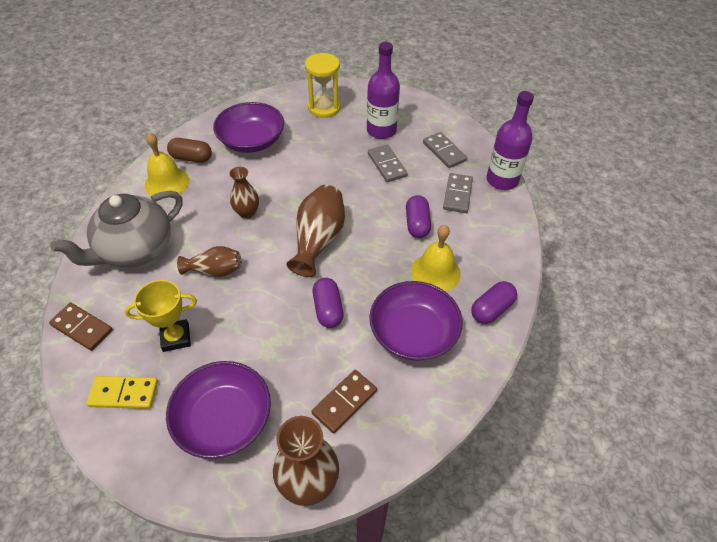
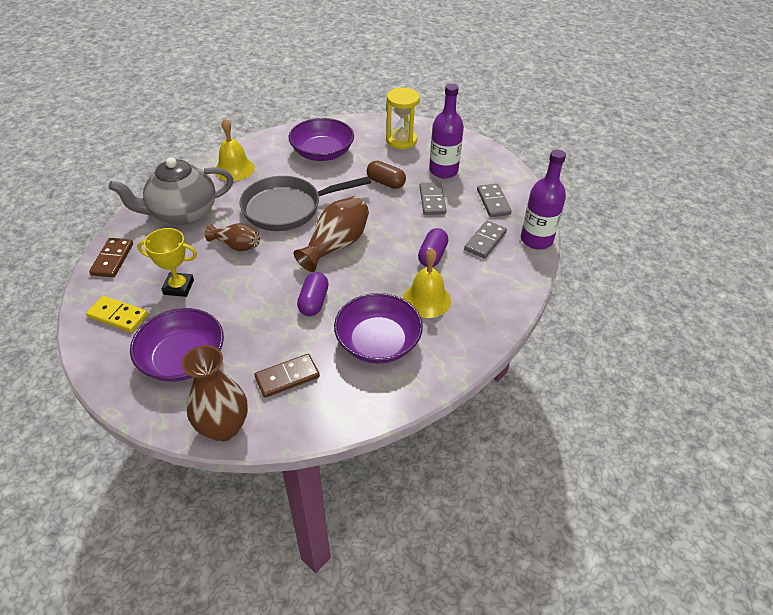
camera: 20 degrees right, 5 degrees down
brown domino [49,303,113,351] -> brown domino turned 45 degrees clockwise [89,238,133,277]
brown capsule [167,138,212,163] -> brown capsule moved to [367,161,406,189]
brown vase [229,167,259,219] -> grey pan [239,176,371,231]
purple capsule [471,281,517,324] -> none

